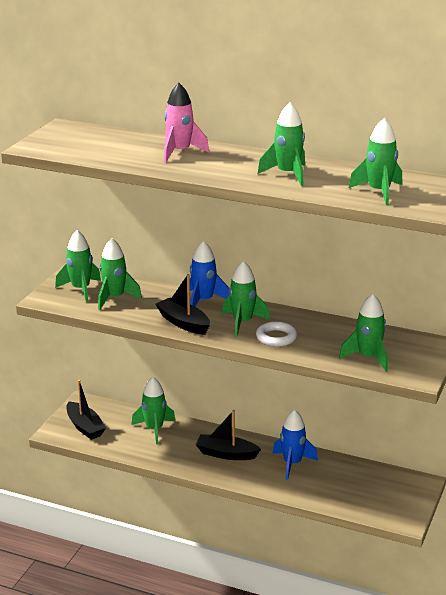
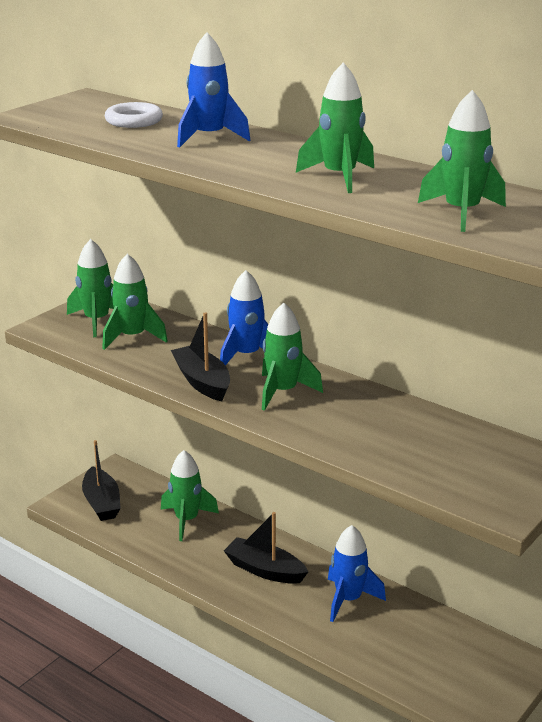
camera: 15 degrees right, 0 degrees up
pink rocket [164,83,209,162] -> blue rocket [177,32,251,148]
white ring [256,321,297,347] -> white ring moved to [105,102,163,128]
green rocket [339,294,388,372] -> none

